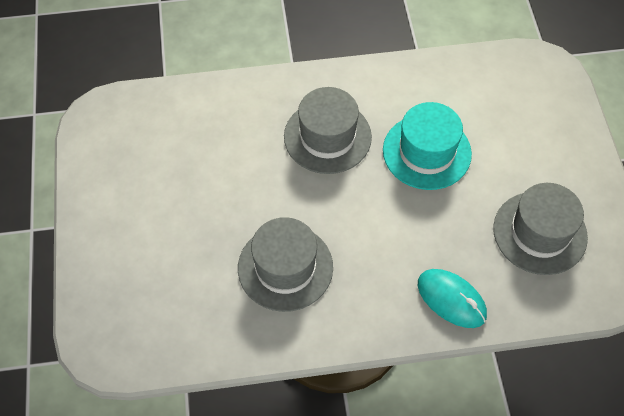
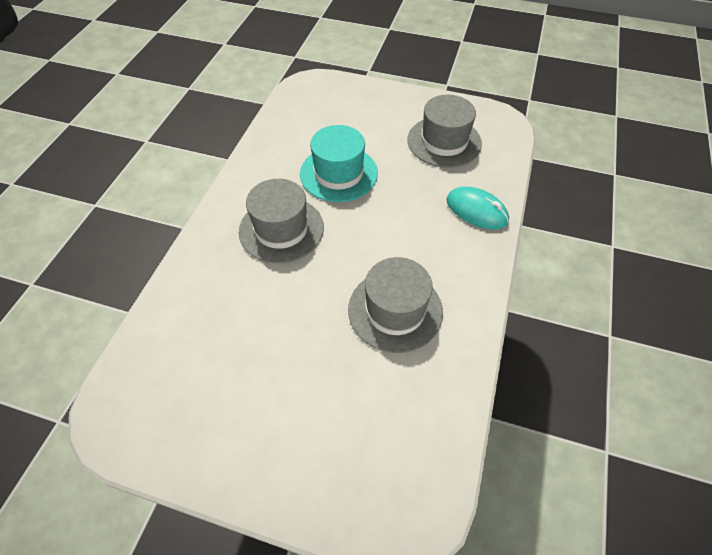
camera: 65 degrees left, 5 degrees down
turquoise mouse [418,269,487,328] -> turquoise mouse turned 60 degrees clockwise [446,187,509,229]

